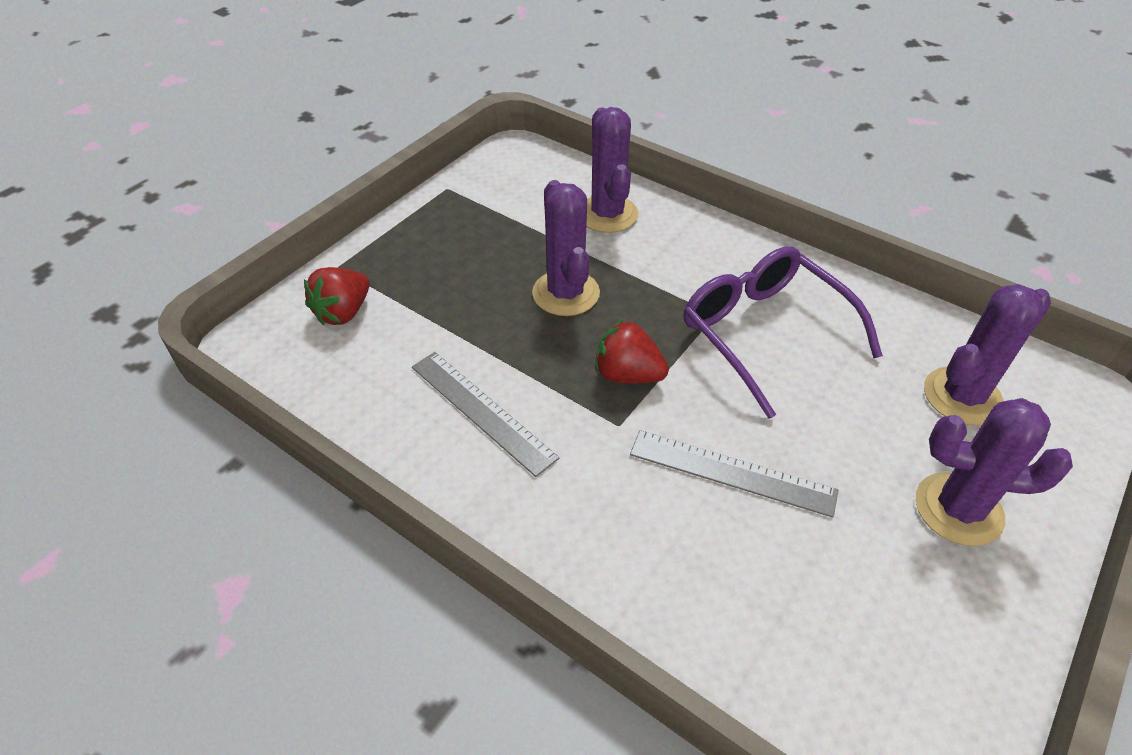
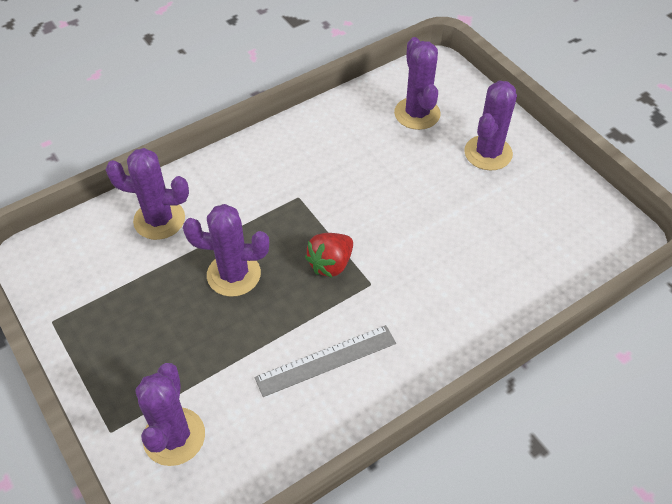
camera: 70 degrees left, 5 degrees up
red strawberry [304,267,370,325] -> purple cactus [135,363,205,466]
grey ruler [630,430,839,518] -> none
purple glasses [683,246,883,419] -> none

